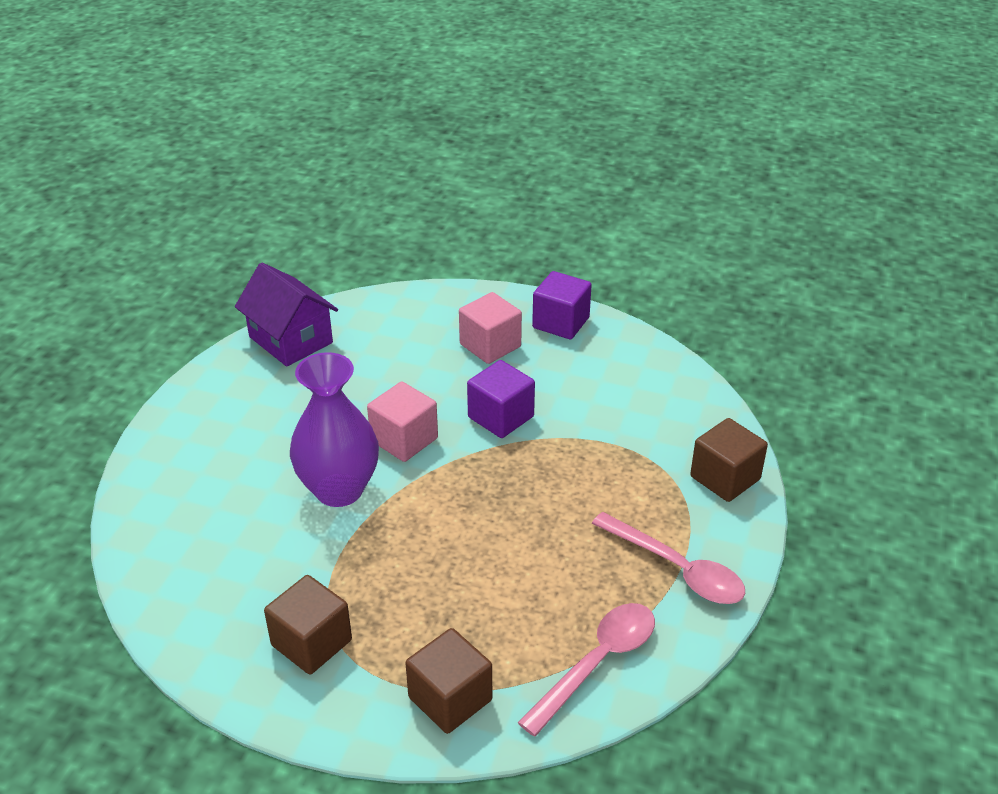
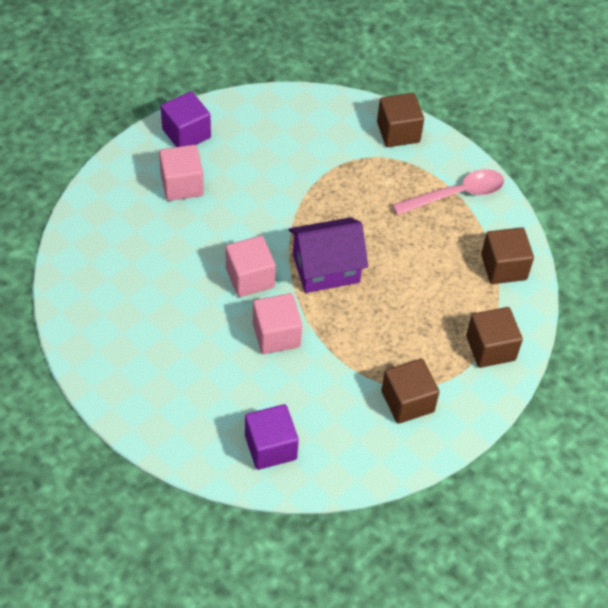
camera: 65 degrees left, 15 degrees up
purple house [235,262,338,367] -> purple house moved to [289,217,368,293]
purple vase [290,352,379,507] -> pink cube [253,293,302,354]
purple cube [467,360,535,438] -> purple cube moved to [245,404,299,470]
pink spoon [517,603,655,737] -> brown cube [481,227,534,284]

